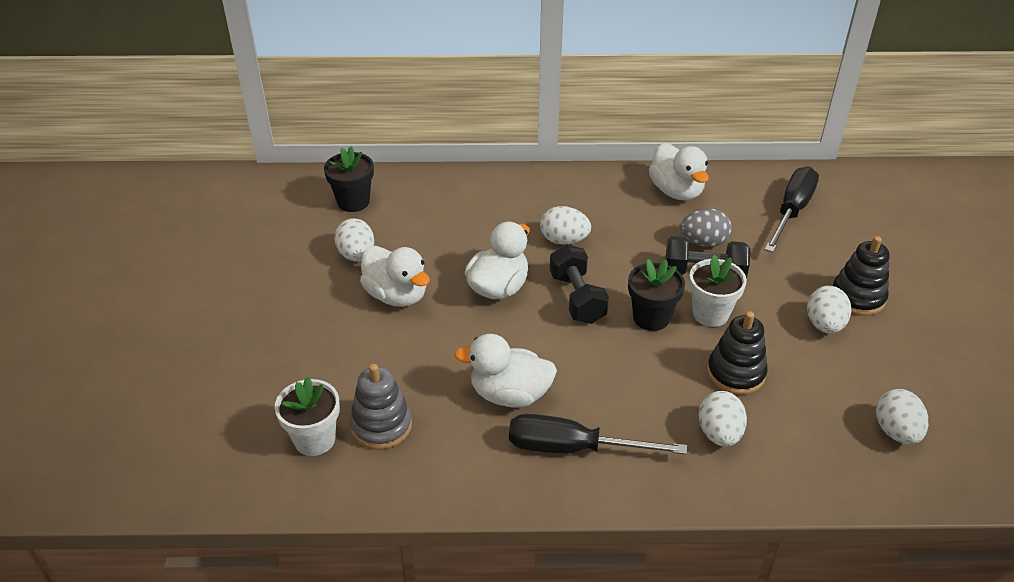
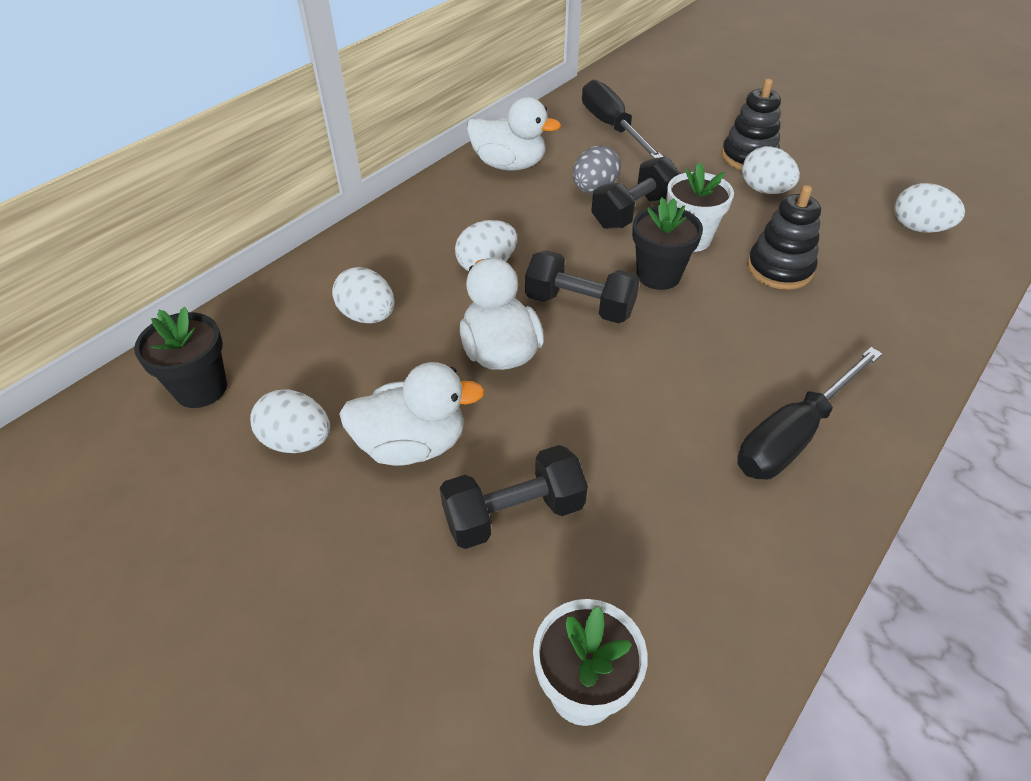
camera: 50 degrees left, 5 degrees up
grey stacking toy [350,364,412,449] -> none
white duck [454,334,557,408] -> none
white egg [698,391,747,447] -> white egg moved to [332,267,394,323]
none -> black dumbbell [440,445,588,549]

